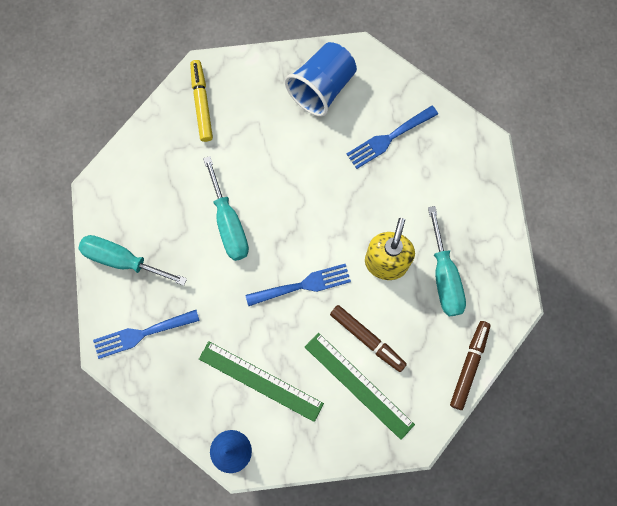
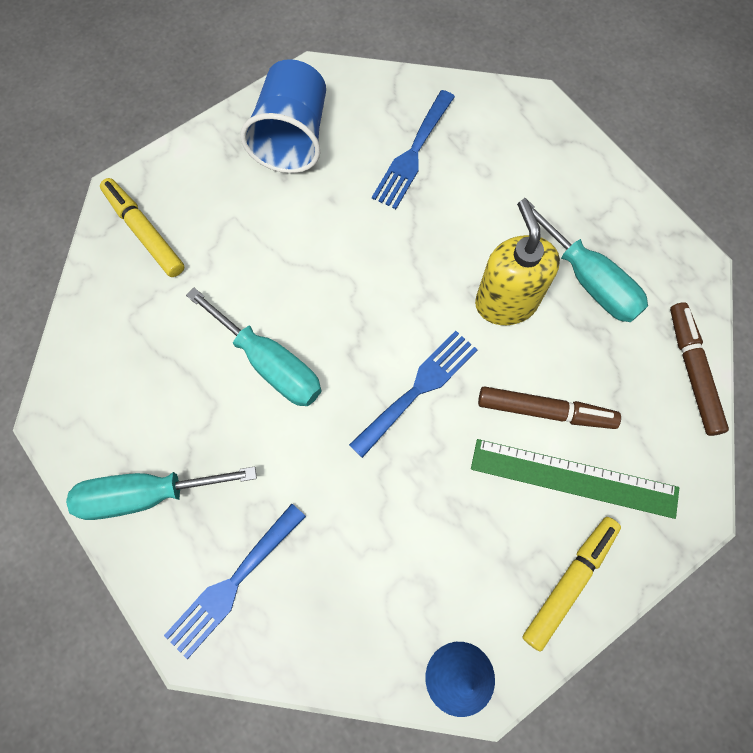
camera: 30 degrees left, 5 degrees down
green ruler [199,341,324,422] -> none
none -> yellow marker [522,517,621,652]

